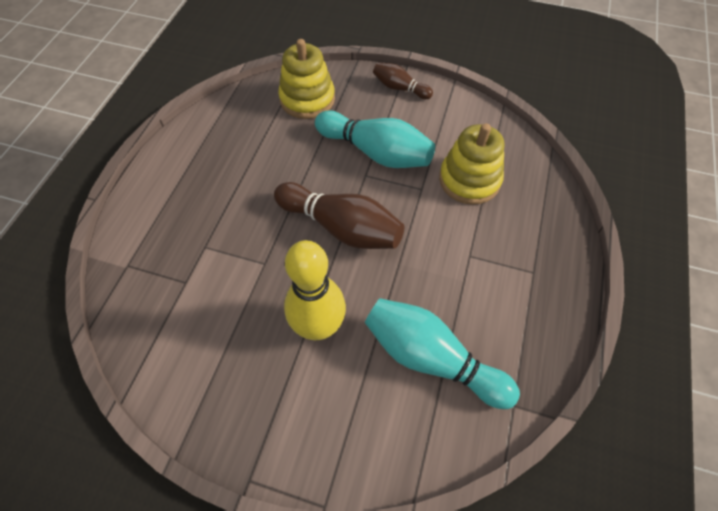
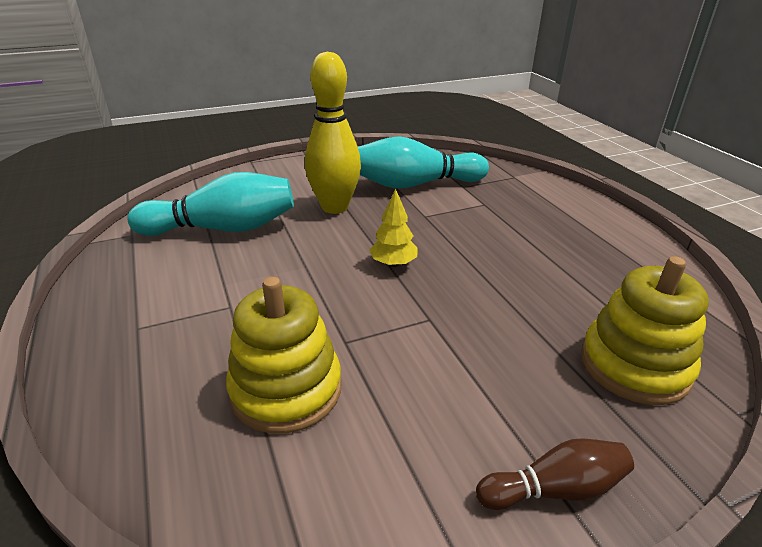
camera: 140 degrees right, 25 degrees down
brown bowling pin [274,182,404,249] -> yellow tree [369,189,417,267]
turquoise bowling pin [315,110,435,168] -> turquoise bowling pin moved to [358,136,489,189]

